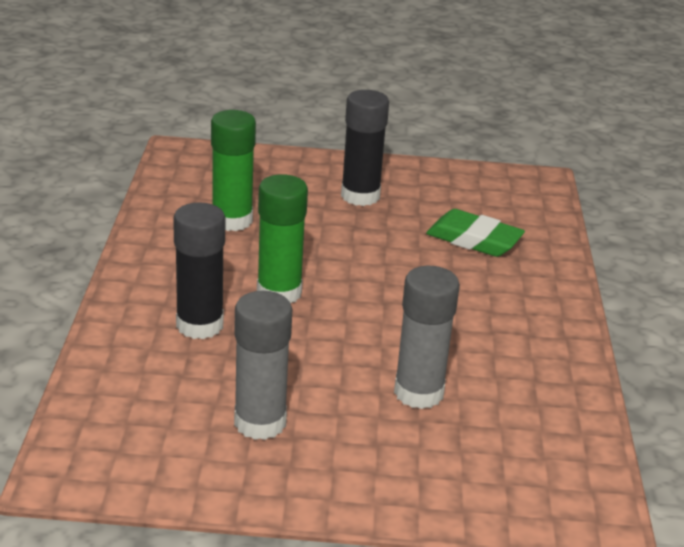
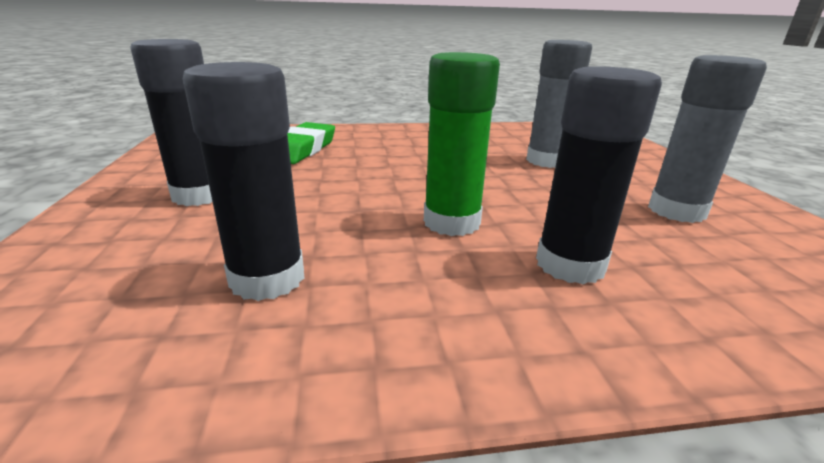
camera: 100 degrees left, 5 degrees down
green glue stick [211,110,256,231] -> black glue stick [182,62,305,301]

